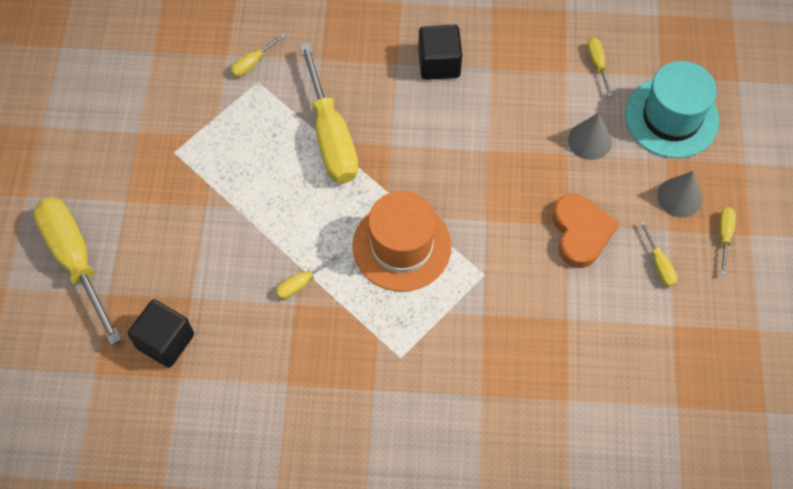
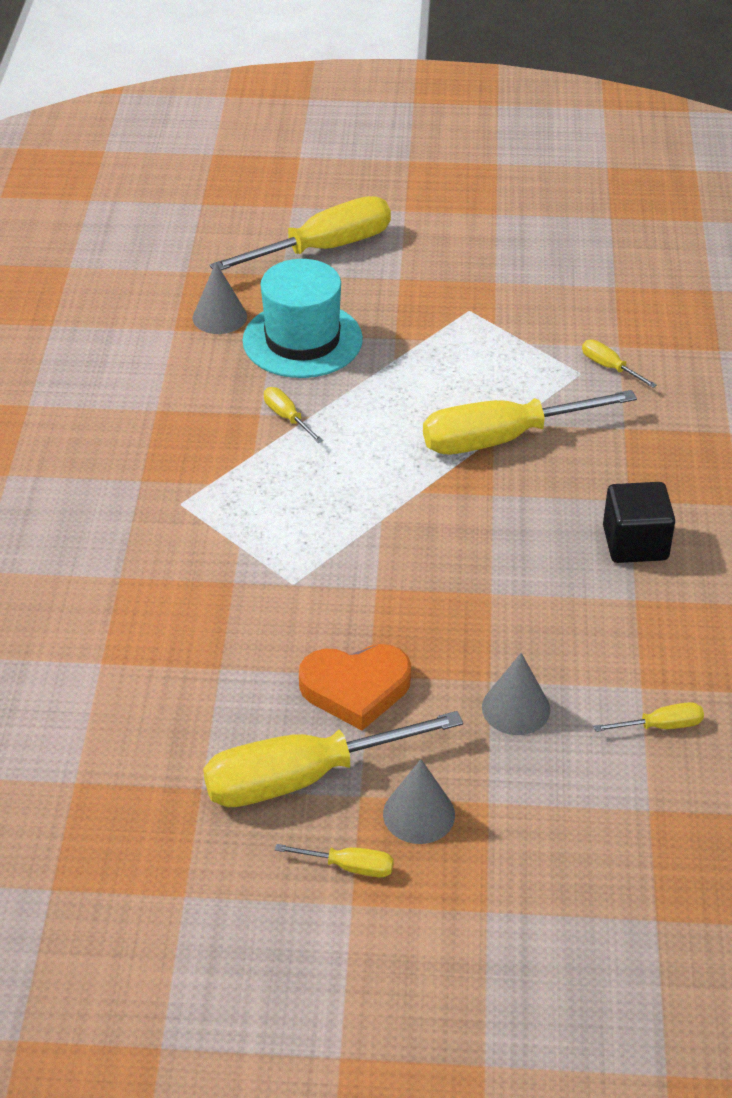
camera: 90 degrees right, 20 degrees down
black cube [128,299,194,368] -> grey cone [192,263,247,334]
orange hat [353,191,452,292] -> none
turquoise hat [625,61,719,158] -> turquoise hat moved to [242,259,363,378]
yellow screwdriver [640,221,677,287] -> yellow screwdriver [203,711,463,807], size x2.32

